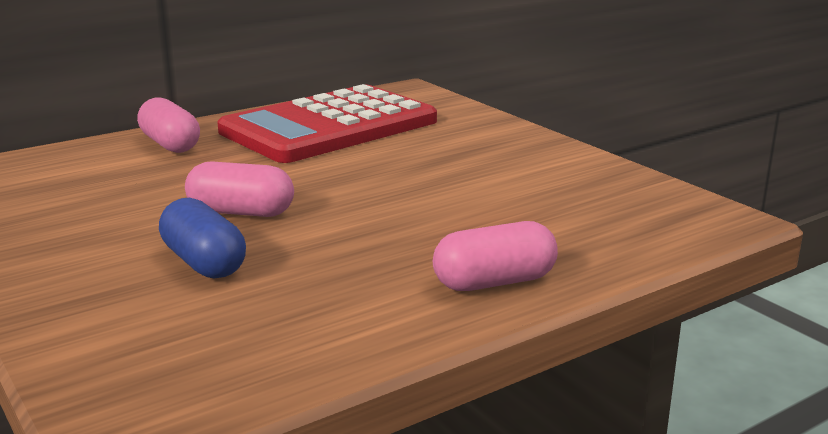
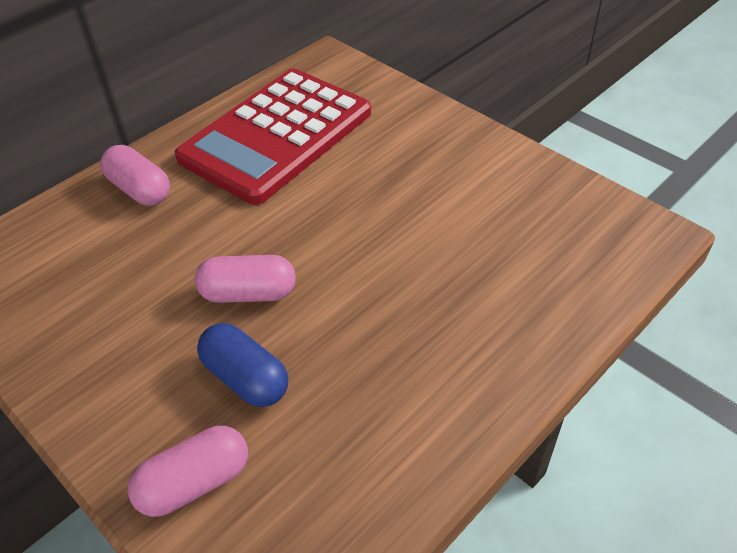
camera: 10 degrees left, 25 degrees up
pink capsule [433,221,558,291] -> pink capsule moved to [128,426,248,517]

